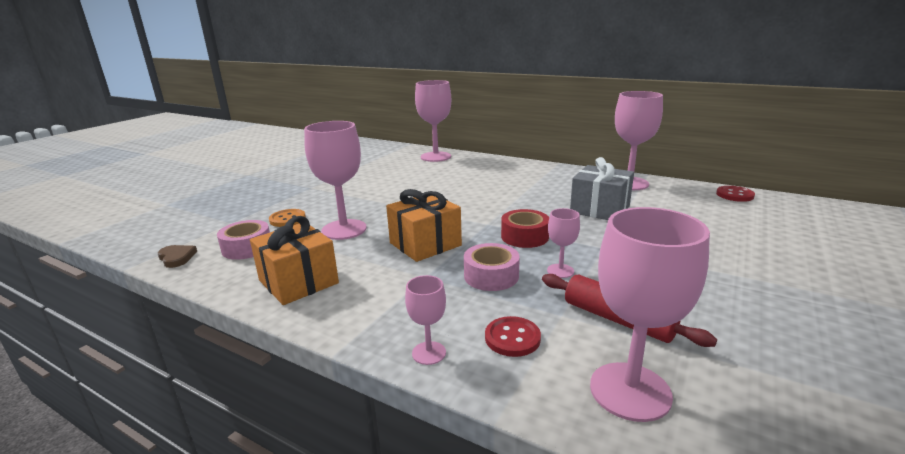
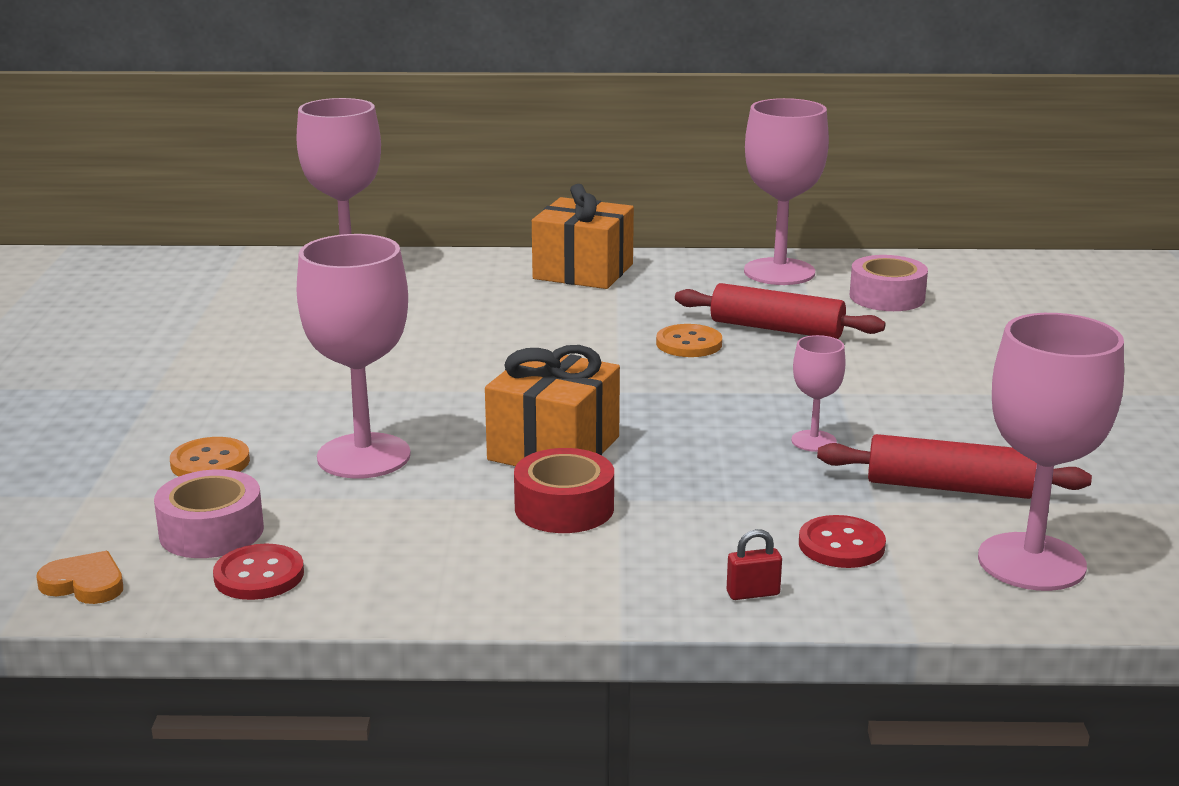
camera: 30 degrees left, 0 degrees up
brown heart [158,245,197,268] -> orange heart [36,551,123,604]
orange gift [250,216,339,305] -> orange gift moved to [532,184,634,289]
pink goblet [405,275,446,365] -> red padlock [727,529,782,600]
pink tape [464,243,520,291] -> pink tape moved to [850,255,928,311]
red tape [501,209,549,248] -> red tape moved to [514,448,614,533]
grey gift [570,157,634,220] -> red rolling pin [675,283,885,339]
red button [716,186,755,202] -> red button moved to [213,544,304,600]
none -> orange button [656,324,722,357]

